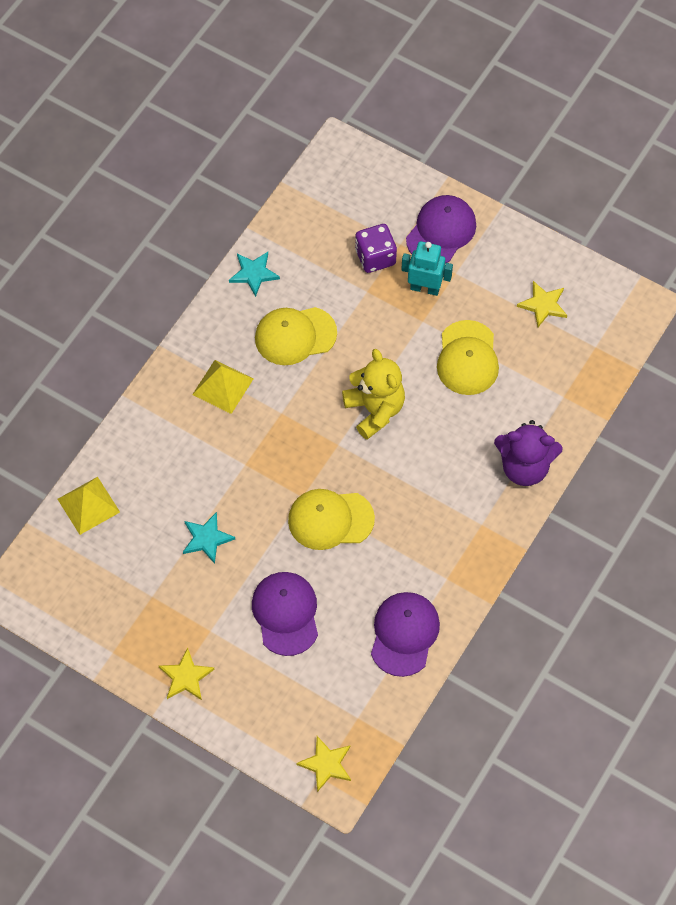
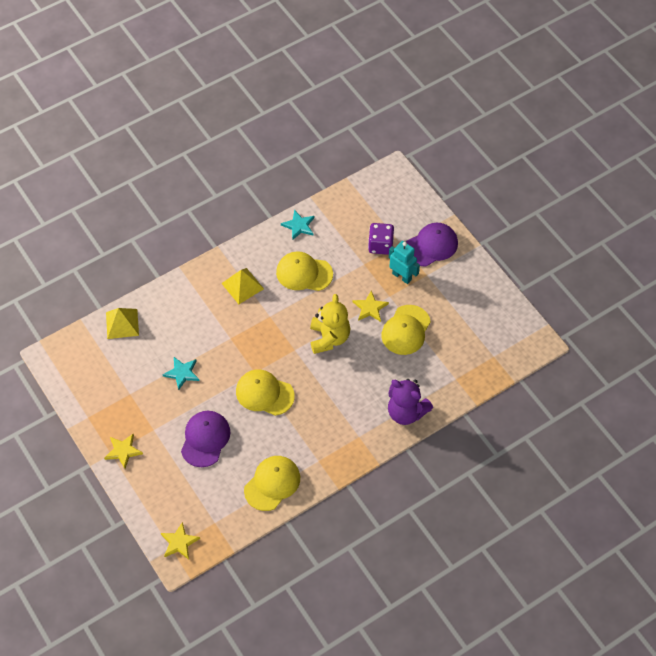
camera: 25 degrees right, 5 degrees down
purple cap [371,592,440,677] -> yellow cap [244,456,300,511]
yellow star [517,281,567,327] -> yellow star moved to [353,291,389,322]

